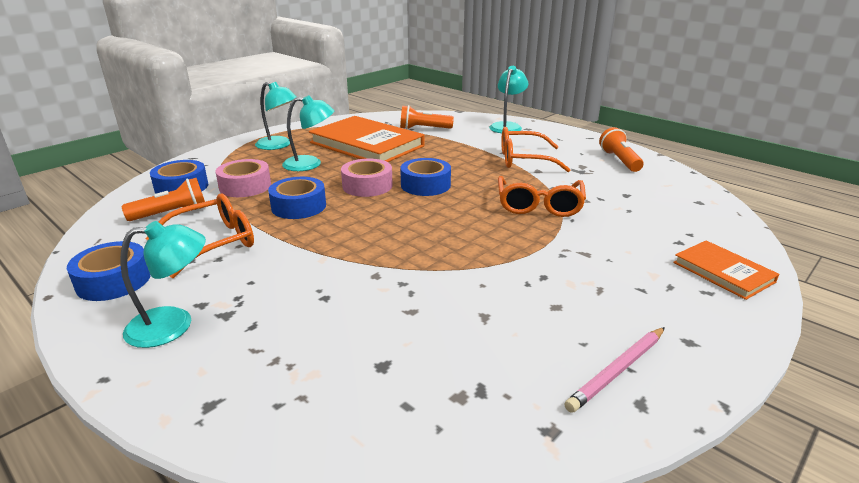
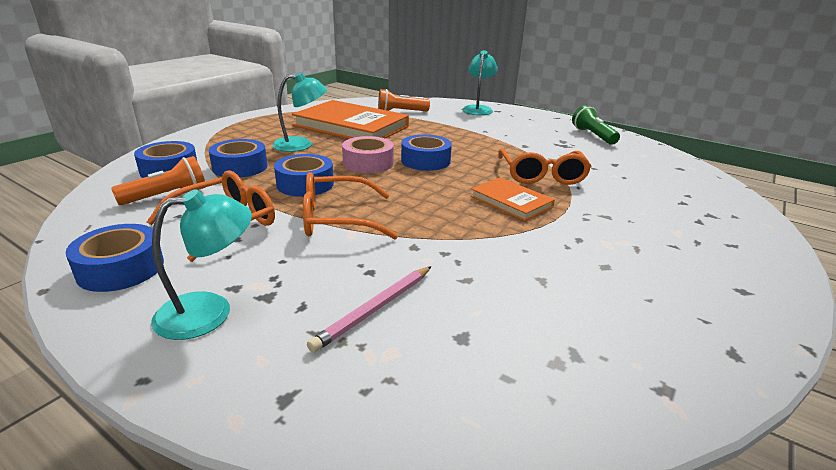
camera: 10 degrees left, 0 degrees up
pink tape [216,159,271,197] -> blue tape [209,139,267,178]
turquoise lamp [255,82,296,150] -> none
orange glasses [501,127,571,172] -> orange glasses moved to [303,172,398,239]
pink pencil [565,327,665,413] -> pink pencil moved to [307,266,431,353]
orange flashlight [599,127,644,172] -> green flashlight [572,105,620,145]
orange book [673,240,779,300] -> orange book moved to [471,177,555,221]

